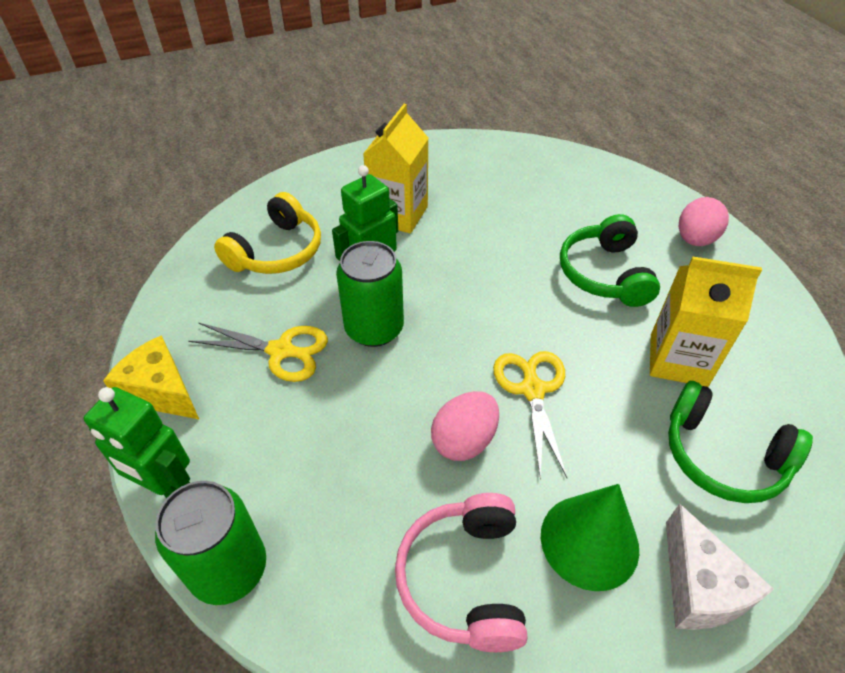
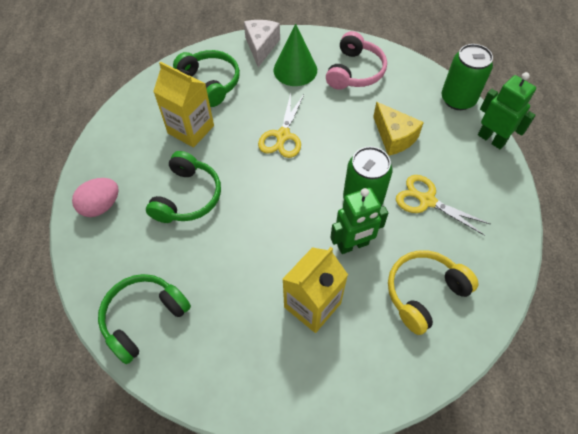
camera: 160 degrees left, 10 degrees up
yellow cheese [103,335,200,420] -> yellow cheese moved to [373,102,424,156]
pink egg [431,391,499,461] -> none
none -> green headphones [98,274,191,364]

